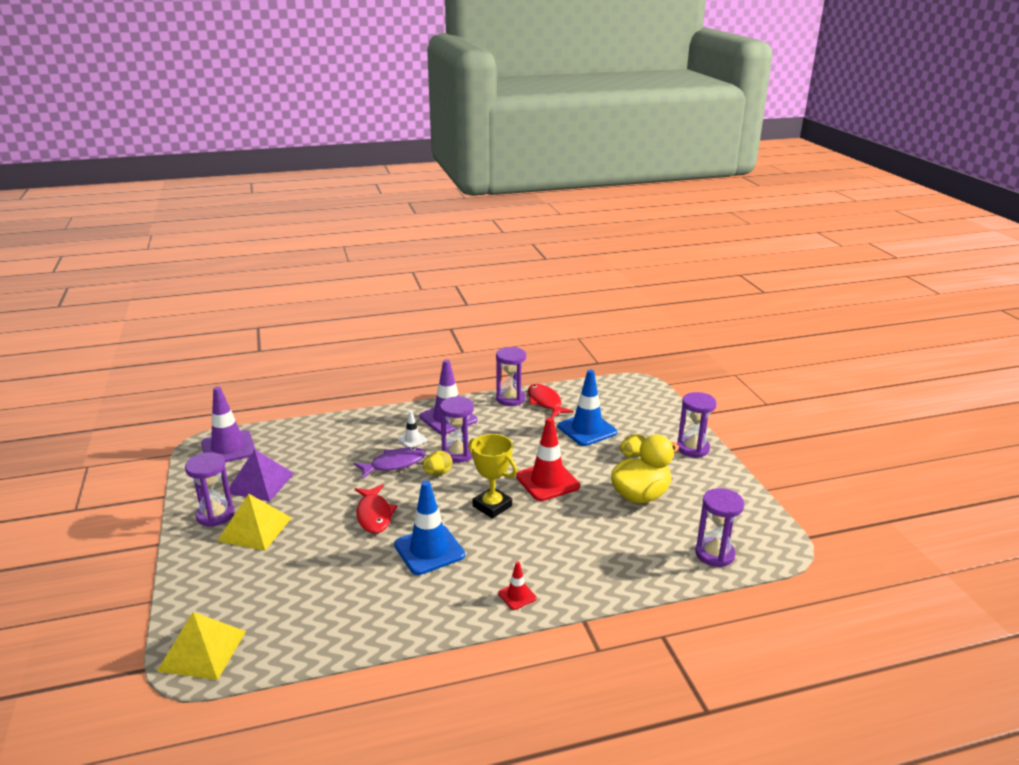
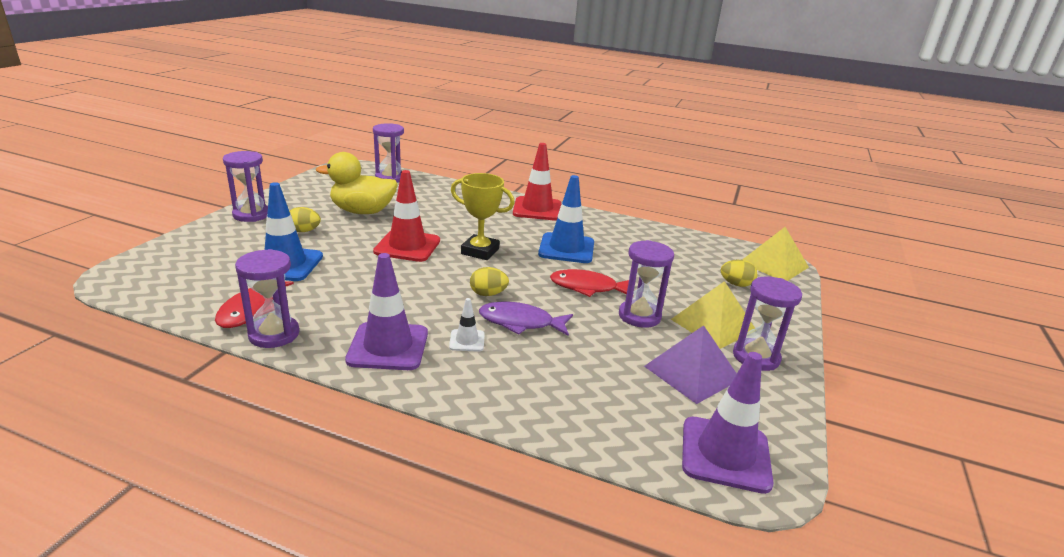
camera: 145 degrees left, 0 degrees up
red fish [355,484,398,533] -> red fish turned 105 degrees counterclockwise [550,269,629,297]
purple hourglass [440,397,474,463] -> purple hourglass moved to [619,240,674,328]
yellow trophy [468,434,517,518] -> yellow trophy turned 60 degrees counterclockwise [451,173,515,260]
red traffic cone [498,562,536,610] -> red traffic cone [513,143,561,220], size x2.04
none -> yellow egg [721,260,757,287]

